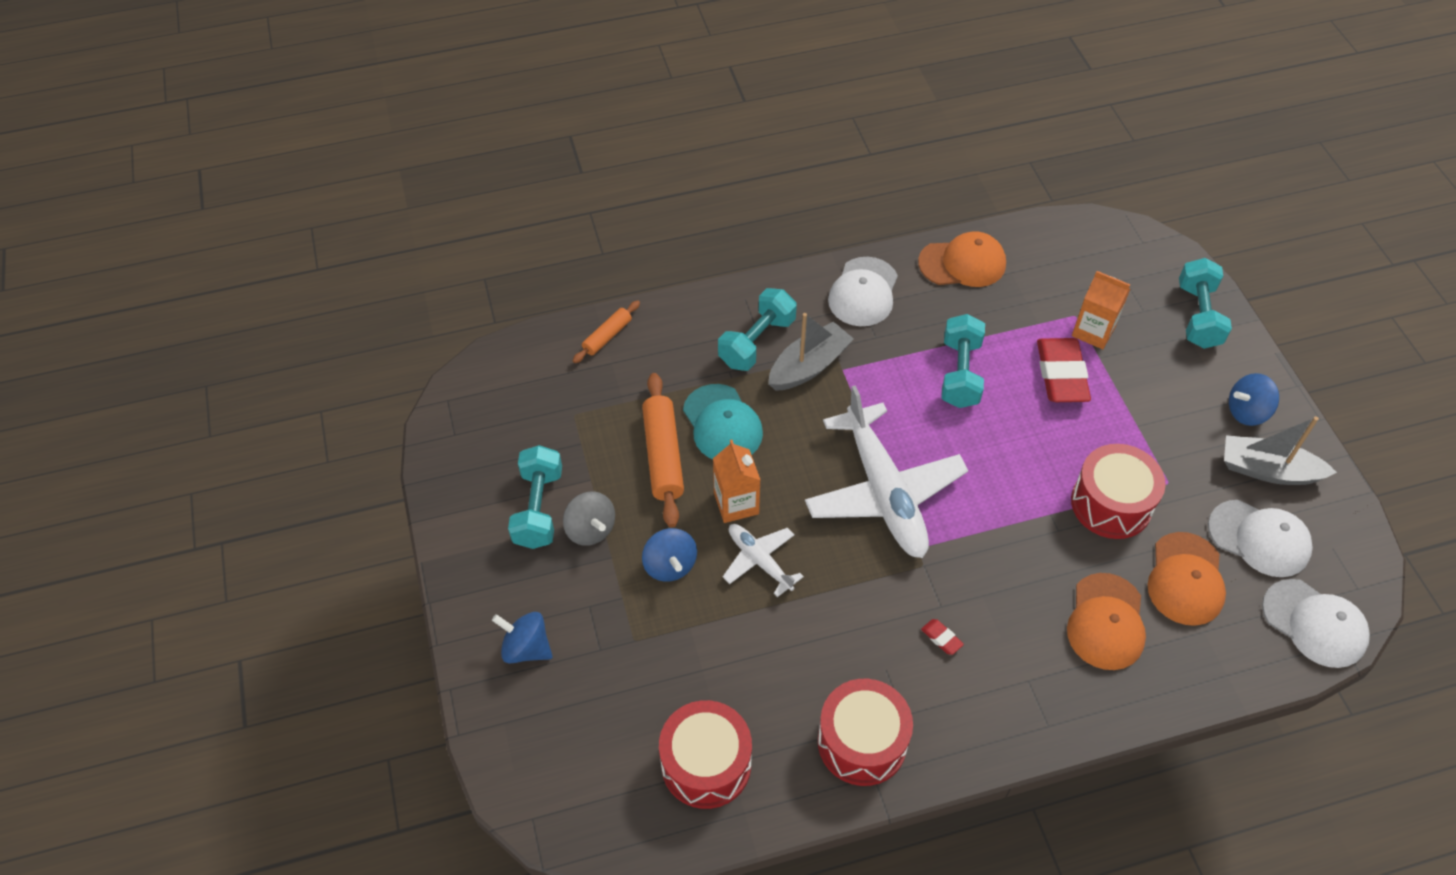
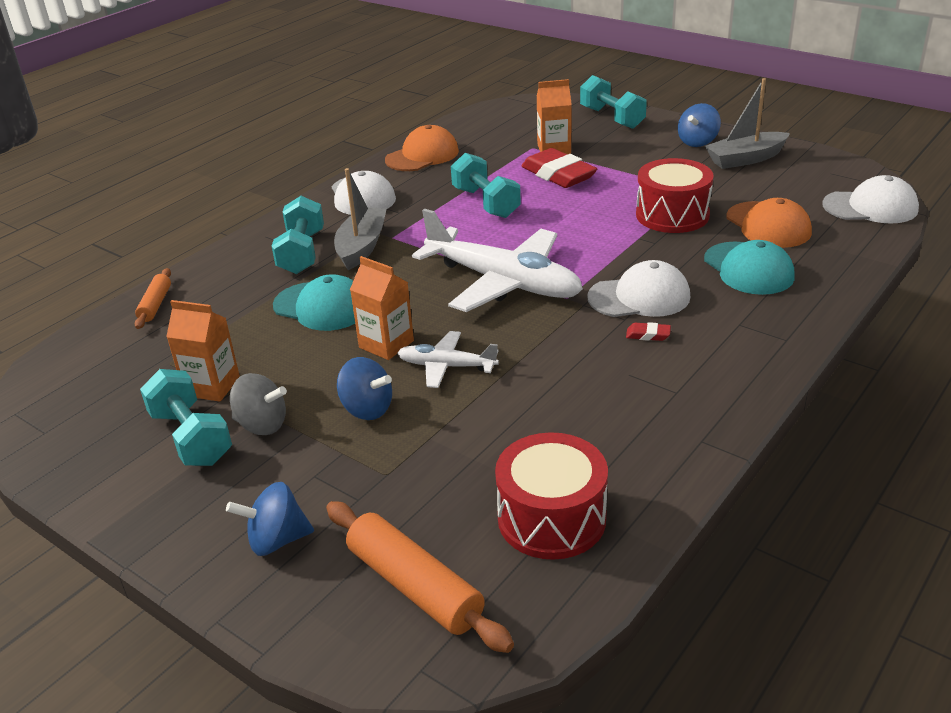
camera: 35 degrees left, 20 degrees down
orange rolling pin [642,373,684,528] -> orange rolling pin moved to [326,501,514,653]
red drum [818,679,913,786] -> none
orange cap [1067,573,1146,670] -> turquoise cap [704,240,795,295]
white cap [1208,500,1313,577] -> white cap moved to [587,260,690,317]
none -> orange carton [166,300,240,402]

